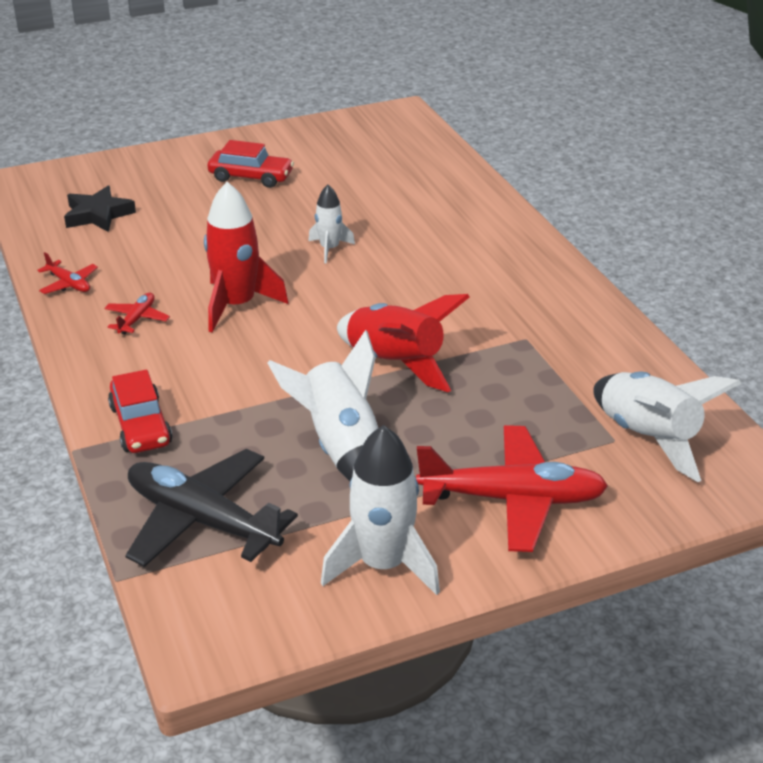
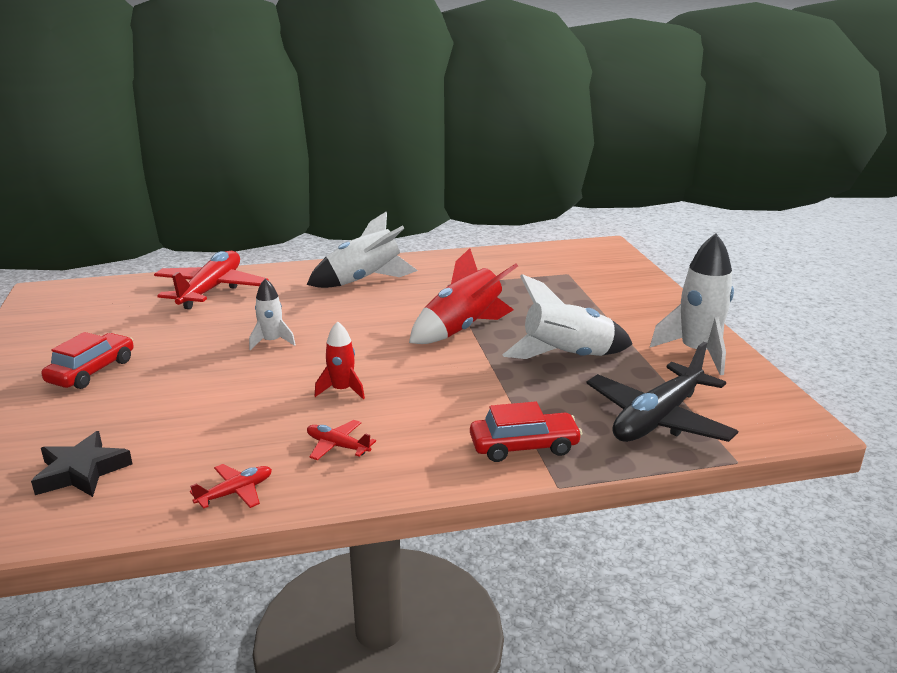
camera: 80 degrees left, 10 degrees down
red rocket [204,182,288,333] -> red rocket [315,321,365,399], size x0.56
red plane [416,425,608,552] -> red plane moved to [154,251,269,309]
white rocket [593,371,741,482] -> white rocket moved to [307,212,418,288]

